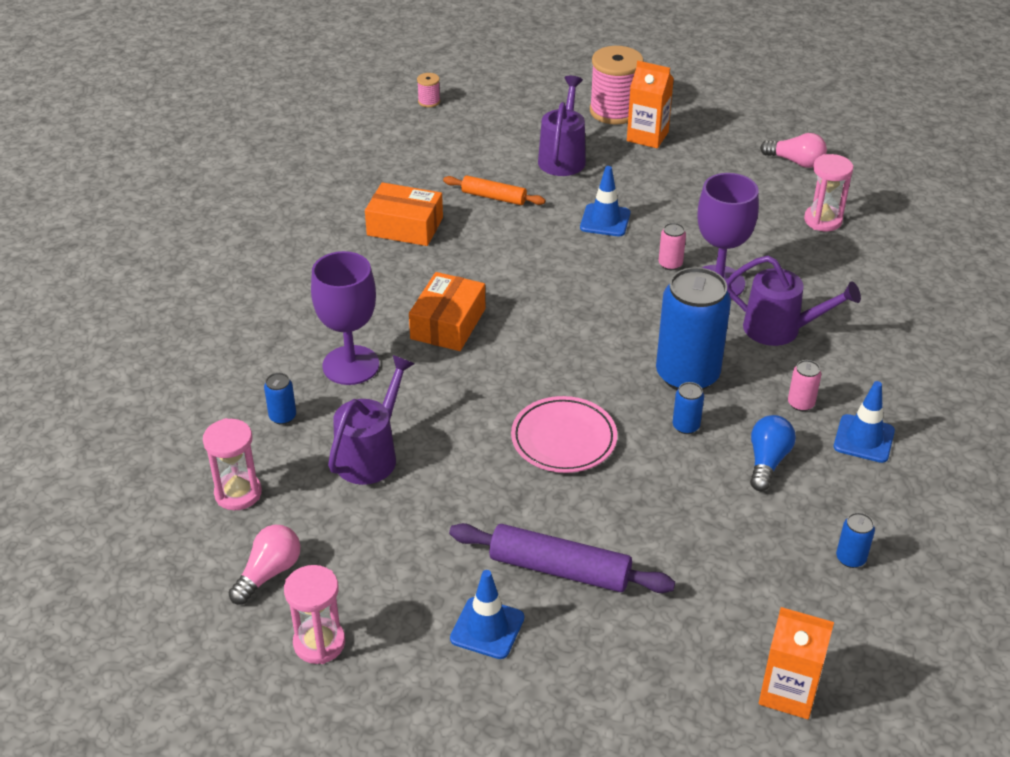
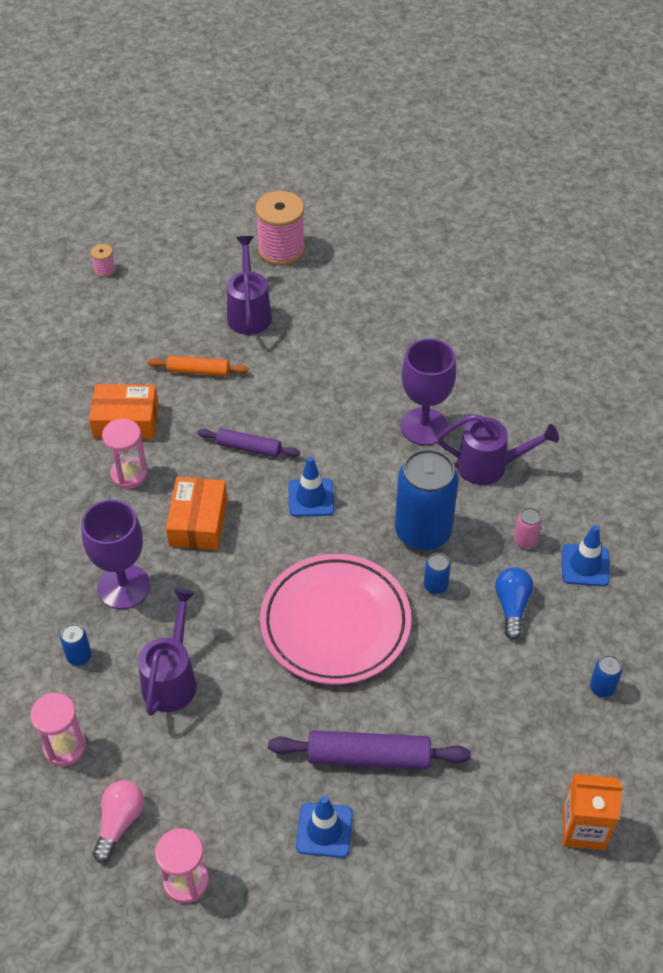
camera: 15 degrees left, 10 degrees up
pink plate [511,396,617,473] -> pink plate [260,554,411,685], size x1.60
blue traffic cone [580,166,630,237] -> blue traffic cone moved to [288,456,334,517]
orange carton [627,61,674,148] -> none
pink can [659,223,686,270] -> none
pink light bulb [760,133,827,168] -> none
pink hourglass [804,154,853,231] -> pink hourglass moved to [102,419,148,489]
none -> purple rolling pin [198,428,300,457]

